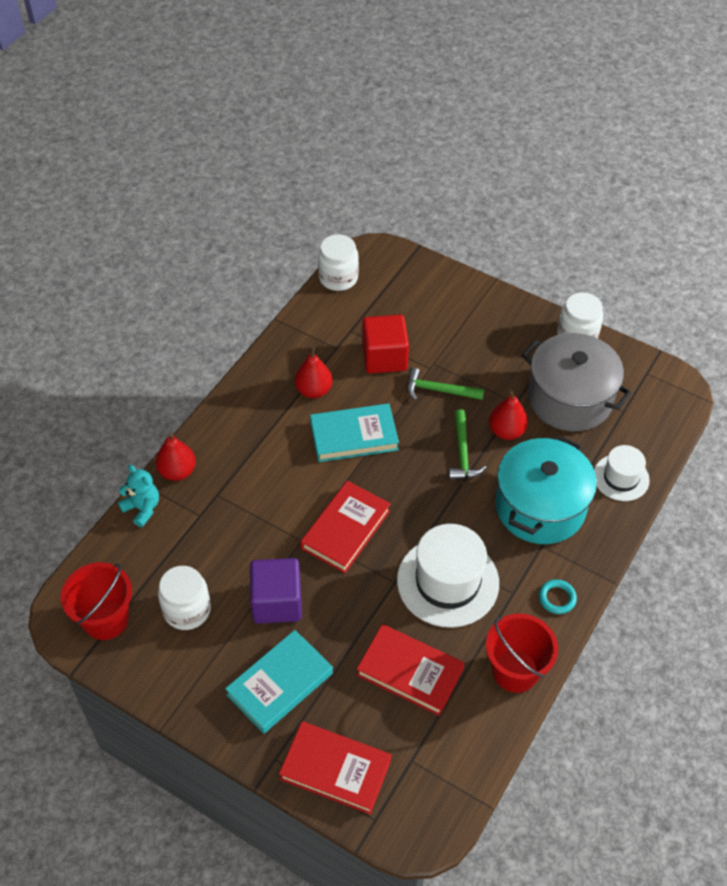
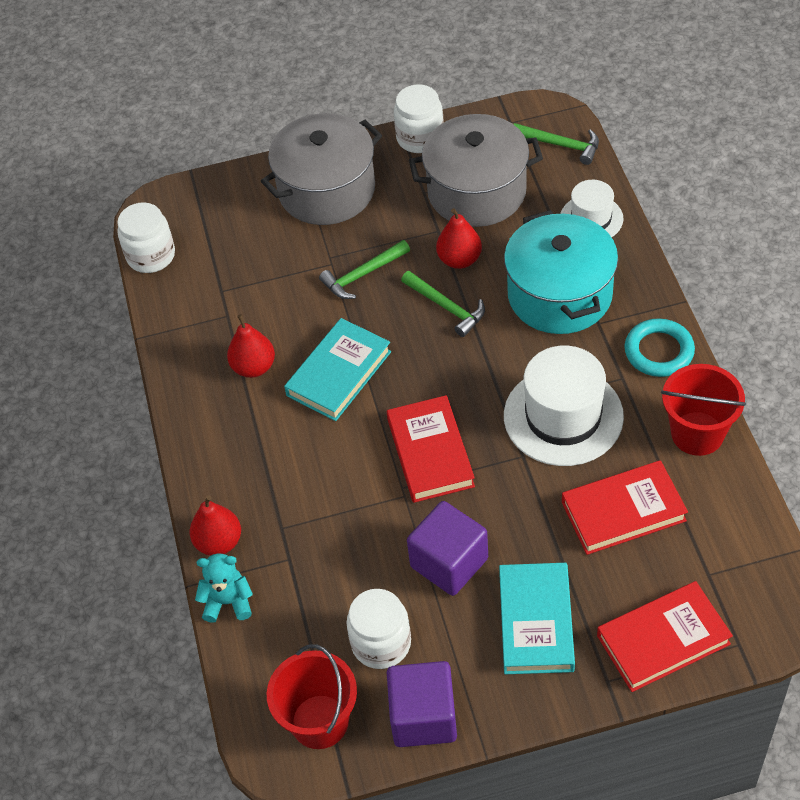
camera: 40 degrees left, 0 degrees up
red cube [362,315,409,374] -> none
turquoise ring [539,580,577,614] -> turquoise ring [624,318,695,377], size x1.62
none -> grey pot [261,113,382,225]
none -> purple cube [387,661,457,747]
none -> green hammer [514,123,599,165]

